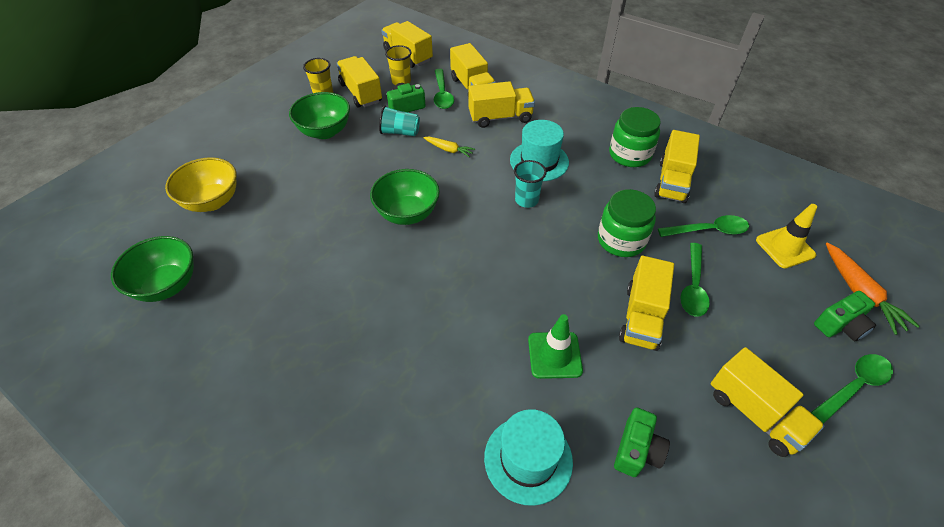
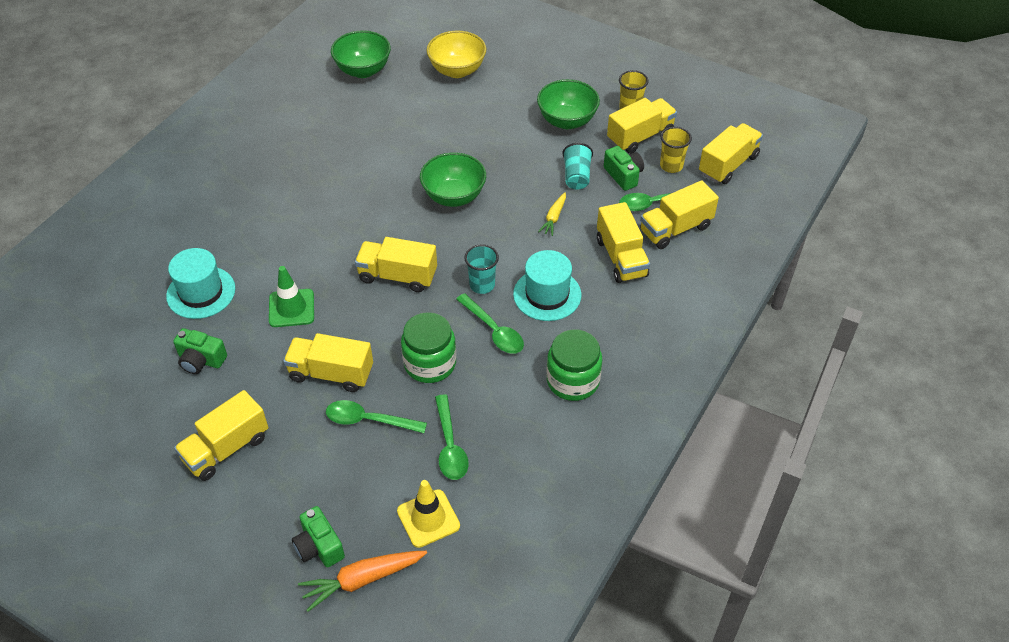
camera: 85 degrees right, 0 degrees up
yellow truck [654,130,700,203] -> yellow truck moved to [355,237,437,292]
green spoon [810,354,893,424] -> green spoon moved to [456,293,524,354]

